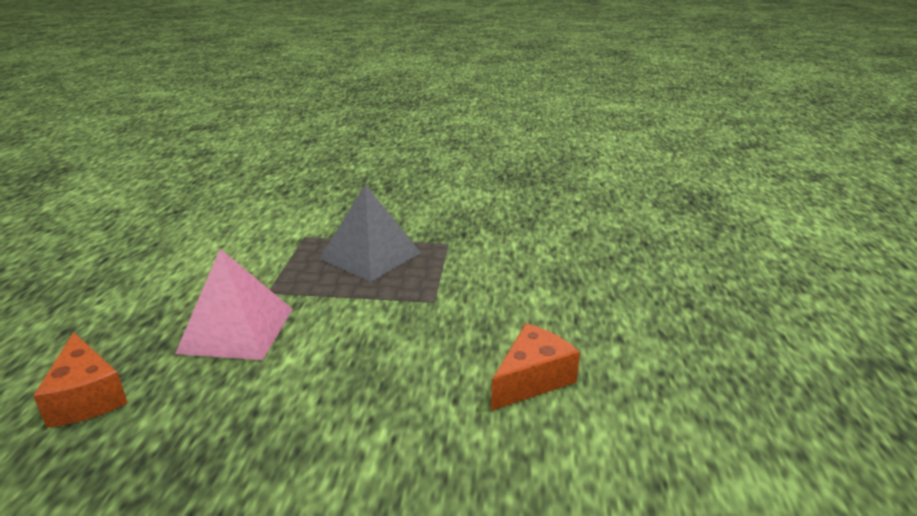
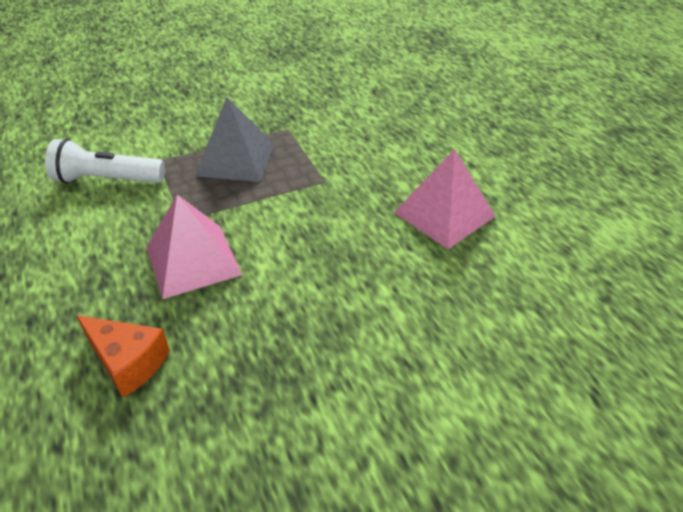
camera: 30 degrees left, 15 degrees up
orange cheese [491,324,580,411] -> pink pyramid [393,149,495,249]
none -> white flashlight [45,138,165,184]

